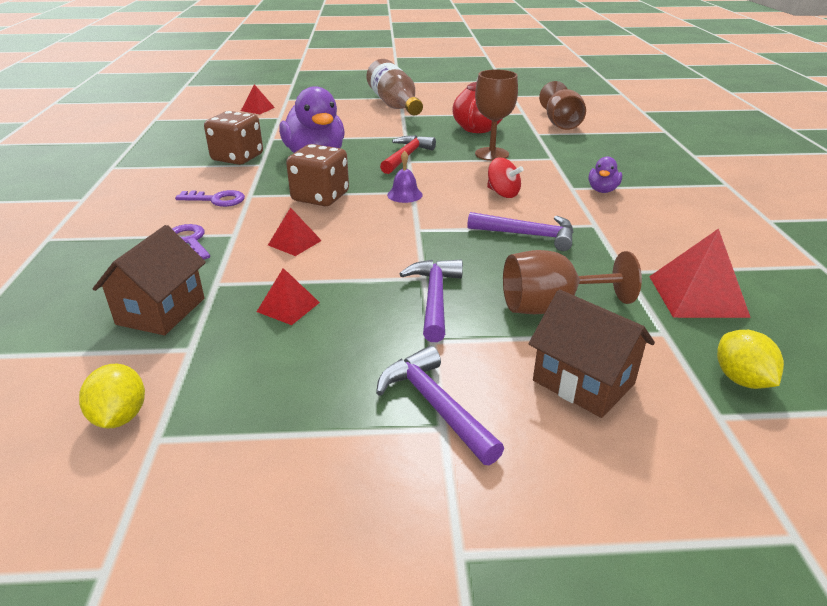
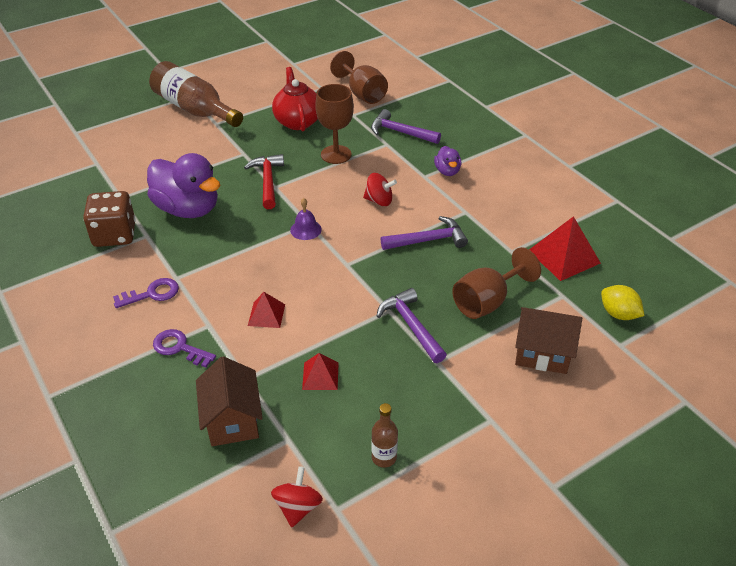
camera: 30 degrees left, 10 degrees up
yellow lemon [79,364,145,428] -> red spinning top [271,466,323,527]
red pyramid [241,84,275,114] -> none
brown dice [286,144,349,206] -> none
purple hammer [376,346,504,465] -> purple hammer moved to [371,109,441,144]
none -> brown bottle [371,403,398,467]

